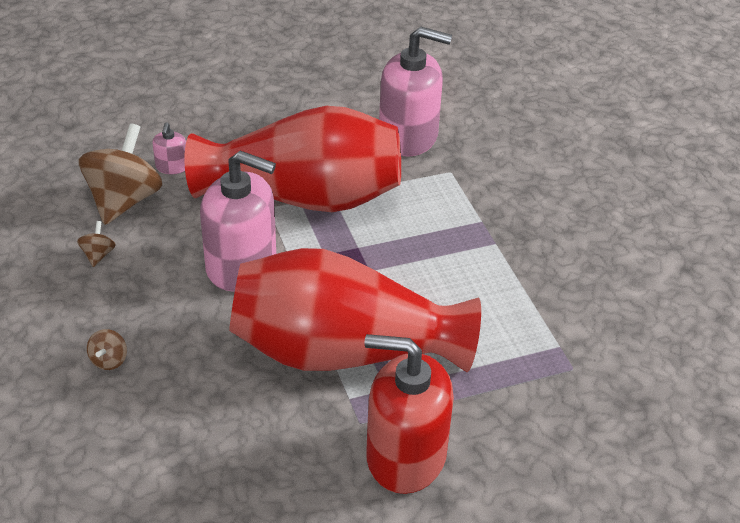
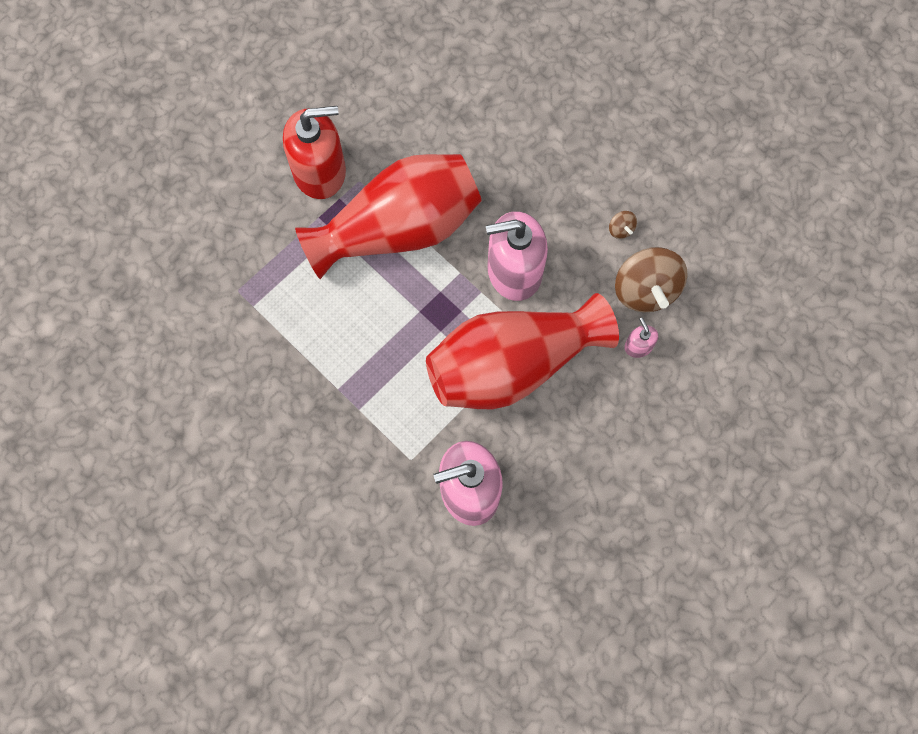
camera: 155 degrees right, 30 degrees up
brown spinning top [87,329,127,370] -> none

